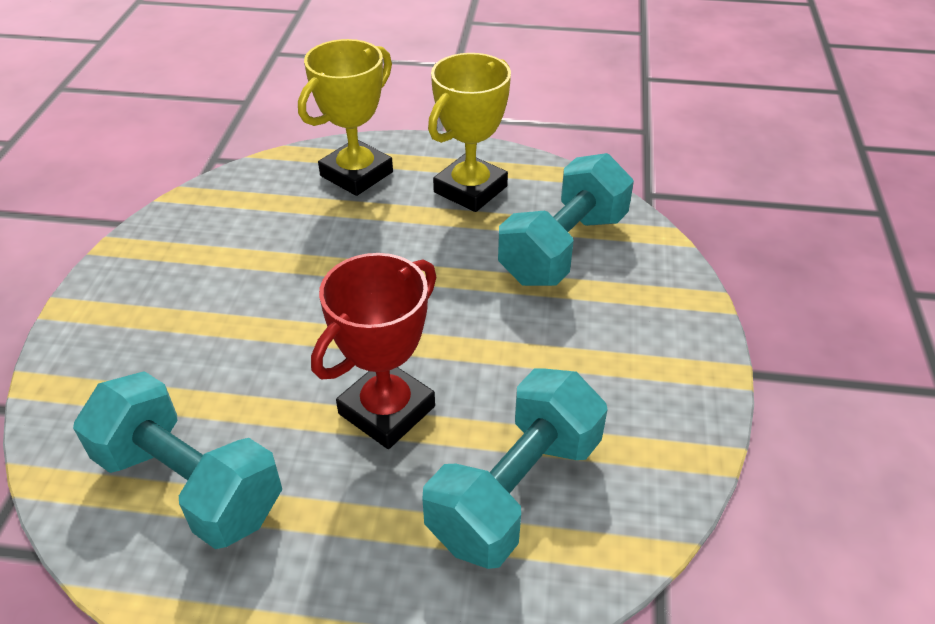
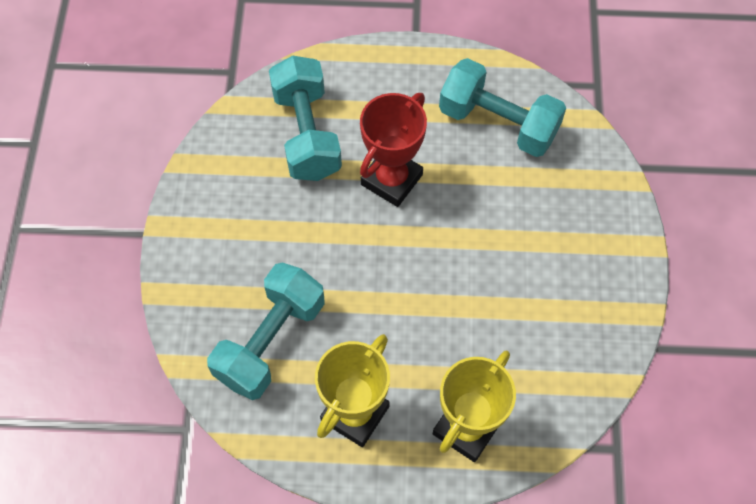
camera: 175 degrees right, 20 degrees up
turquoise dumbbell [422,368,608,569] -> turquoise dumbbell turned 45 degrees counterclockwise [269,55,342,181]

